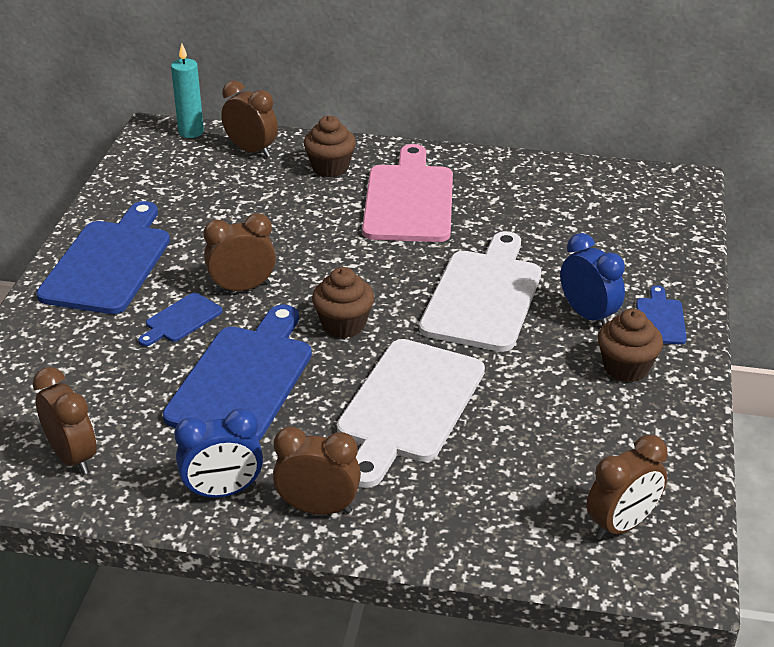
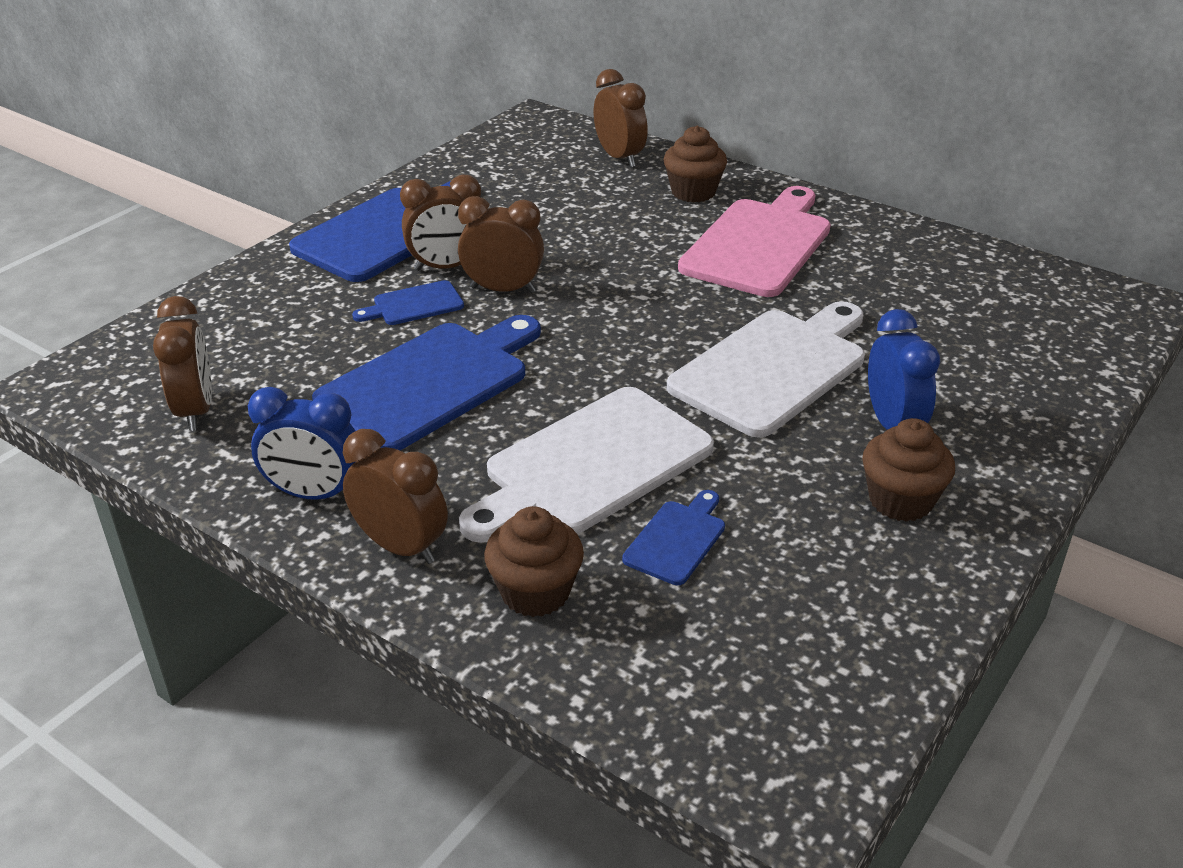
camera: 25 degrees right, 0 degrees up
turquoise candle [171,43,204,138] -> none
brown cupcake [312,267,374,338] -> brown cupcake moved to [484,506,584,617]
brown clock [587,435,668,540] -> brown clock moved to [400,175,481,271]
blue cutting board [636,285,687,345] -> blue cutting board moved to [622,490,725,585]

